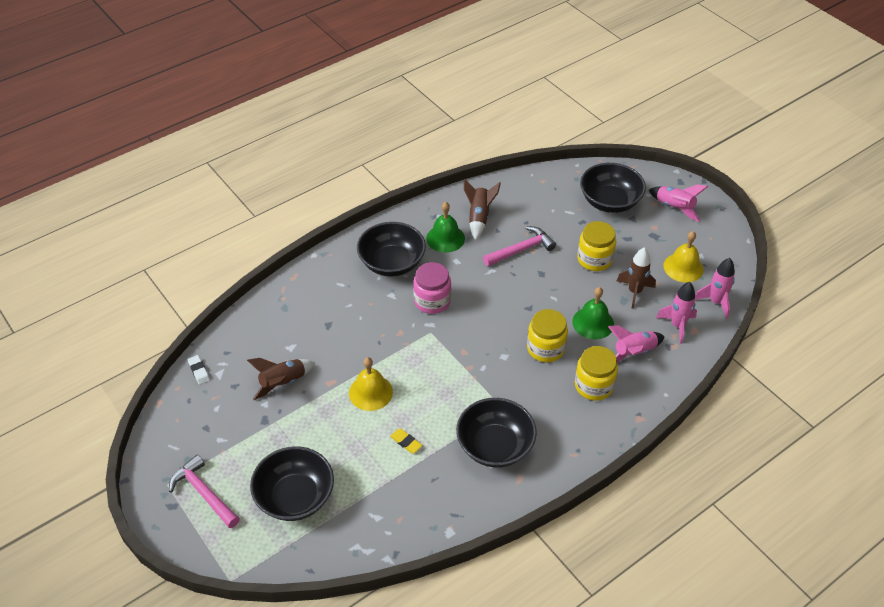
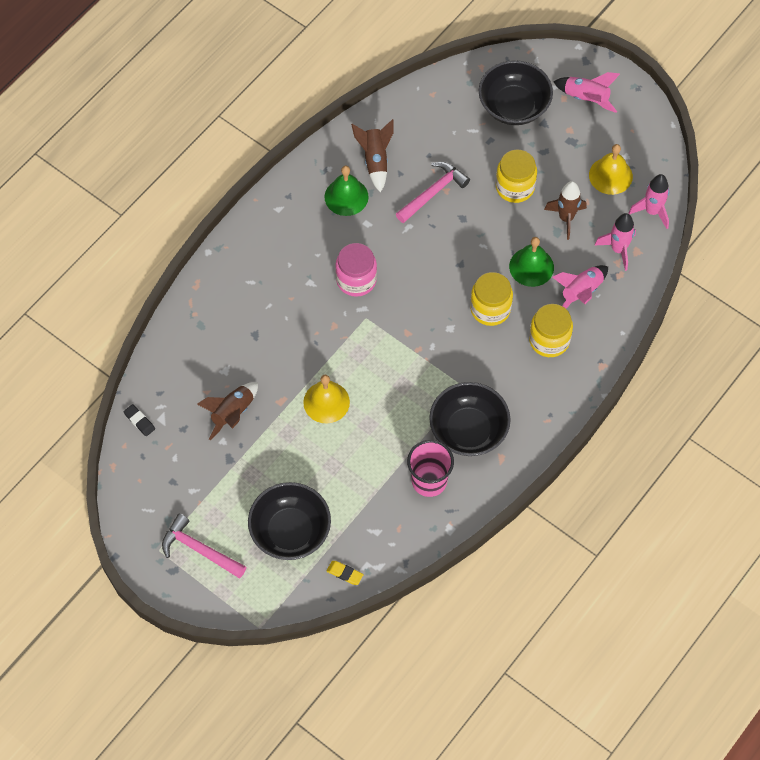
camera: 15 degrees left, 15 degrees up
white eraser [188,355,210,385] -> black eraser [123,404,155,436]
black bowl [357,222,426,277] -> none
yellow eraser [390,429,423,453] -> yellow eraser moved to [327,561,364,585]
none -> pink cup [407,440,454,497]

